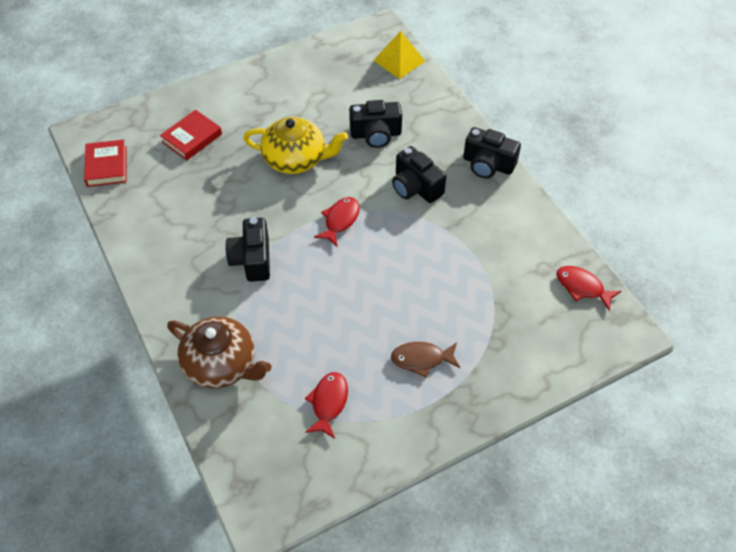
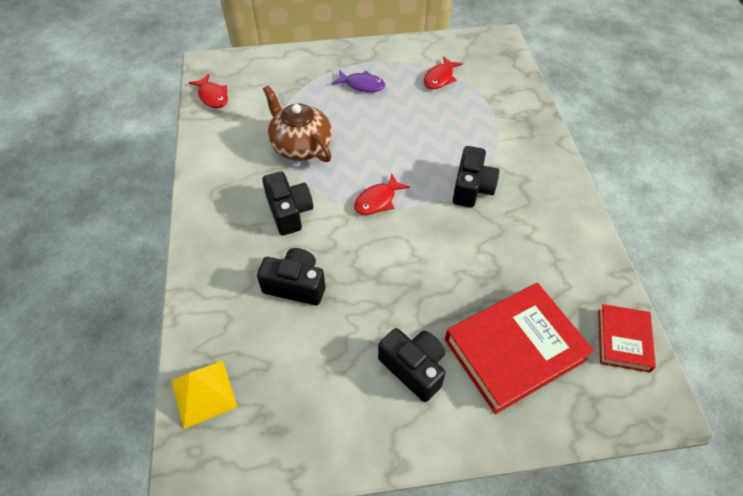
camera: 160 degrees left, 0 degrees up
red book [160,110,222,160] -> red book [445,283,594,414], size x1.82
brown teapot [167,316,271,388] -> brown teapot moved to [263,85,332,162]
yellow teapot [243,117,348,174] -> none
brown fish [391,342,460,378] -> purple fish [332,70,385,92]
black camera [463,127,521,178] -> black camera moved to [378,328,446,402]

